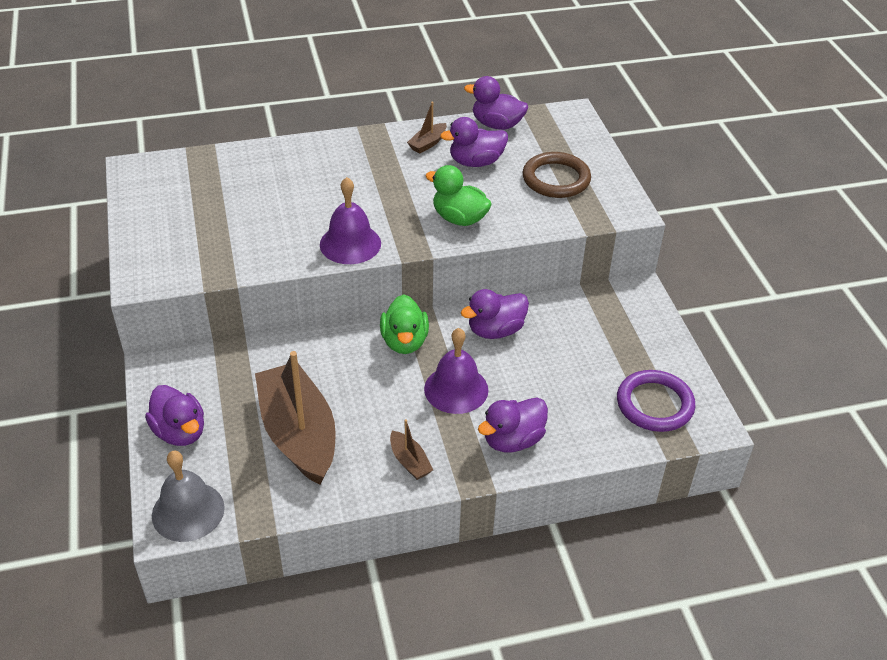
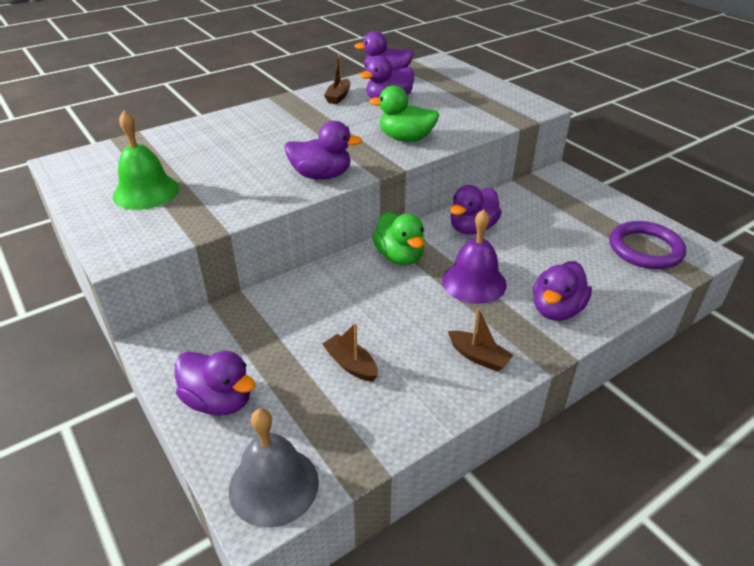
camera: 20 degrees left, 5 degrees down
brown boat [255,351,336,485] -> brown boat [322,323,378,382], size x0.42
purple bell [320,177,381,264] -> purple duck [285,121,362,180]
brown ring [523,152,591,198] -> none
none -> green bell [113,111,179,210]

